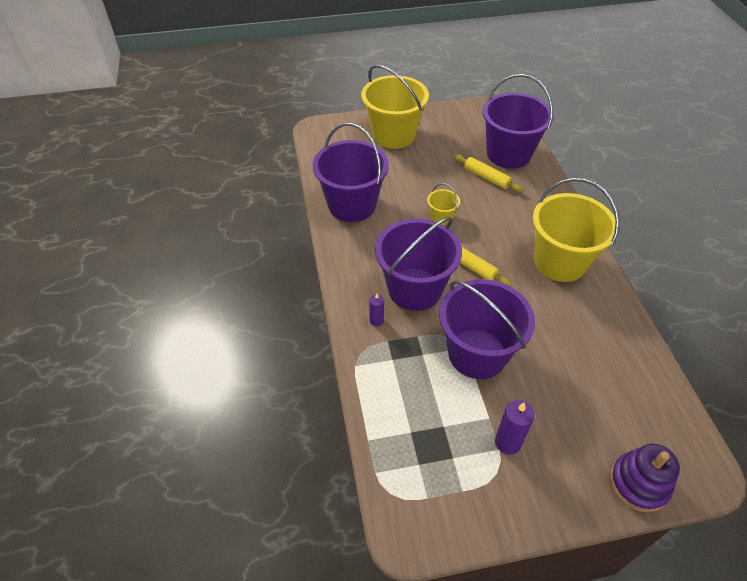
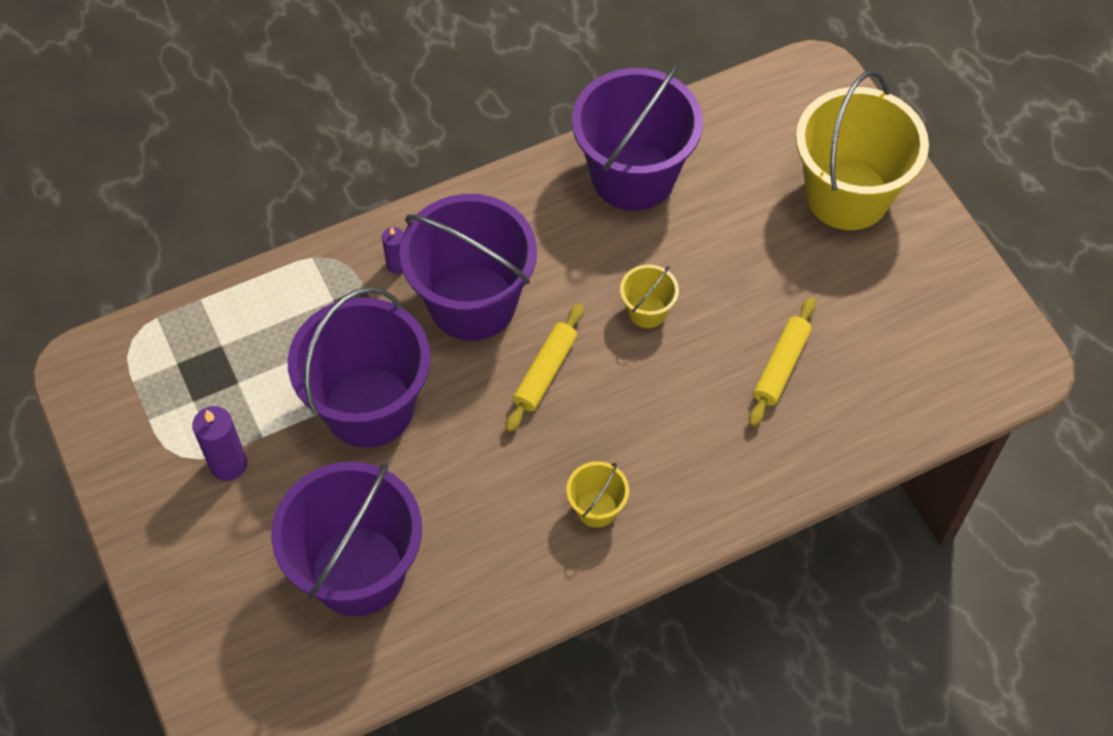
camera: 75 degrees right, 10 degrees up
purple bucket [482,74,553,168] -> purple bucket moved to [271,462,422,616]
yellow bucket [533,178,619,282] -> yellow bucket [566,462,629,528], size x0.44
purple stacking toy [610,443,680,512] -> none

